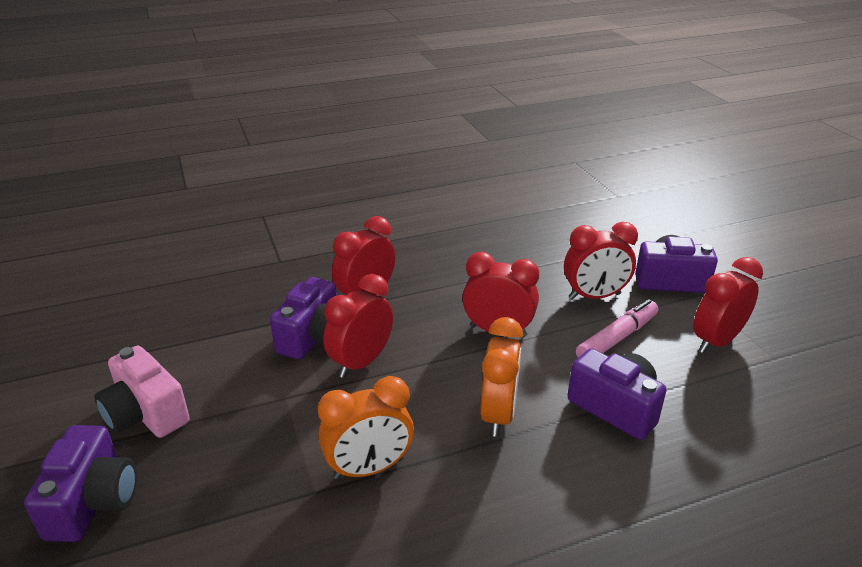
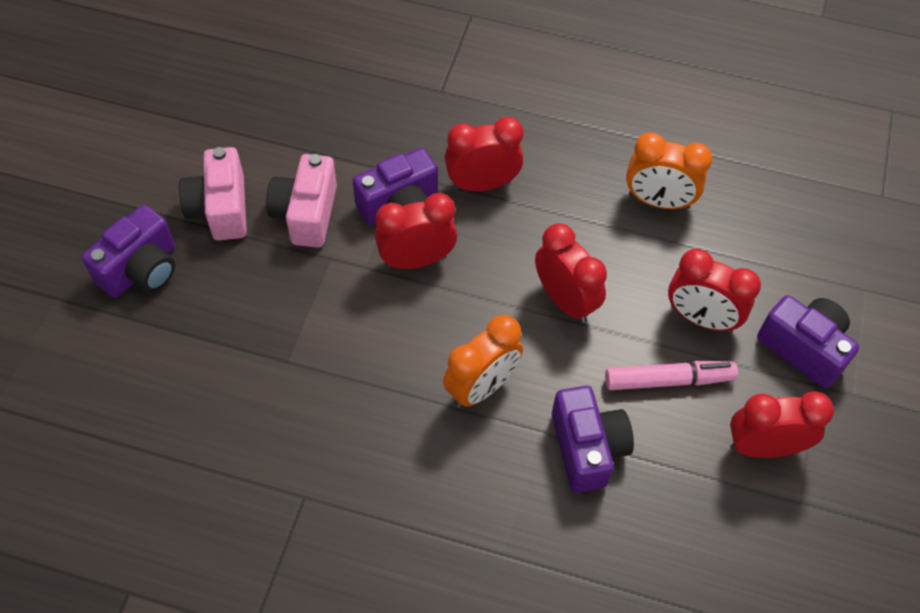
camera: 35 degrees right, 25 degrees up
orange clock [318,376,414,480] -> orange clock moved to [626,133,712,209]
none -> pink camera [266,154,337,248]

